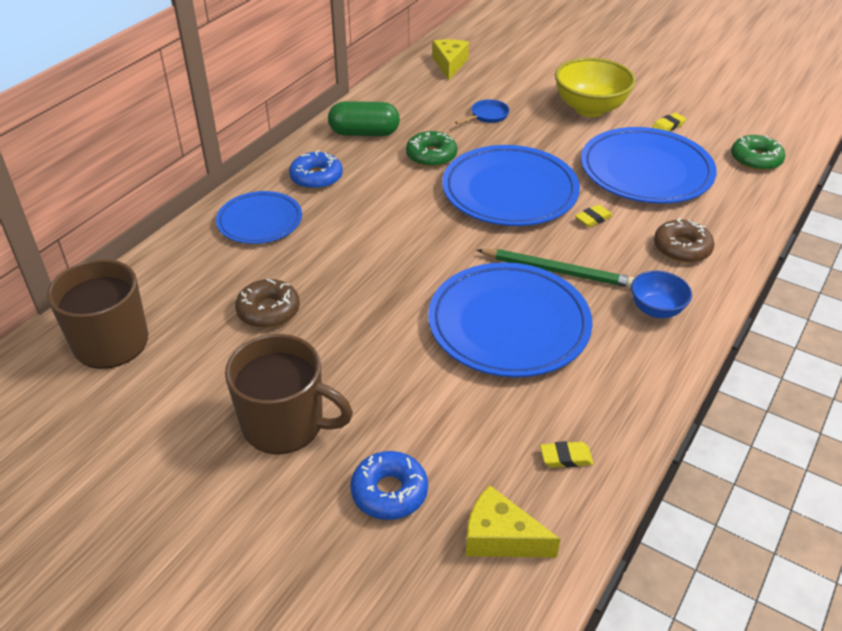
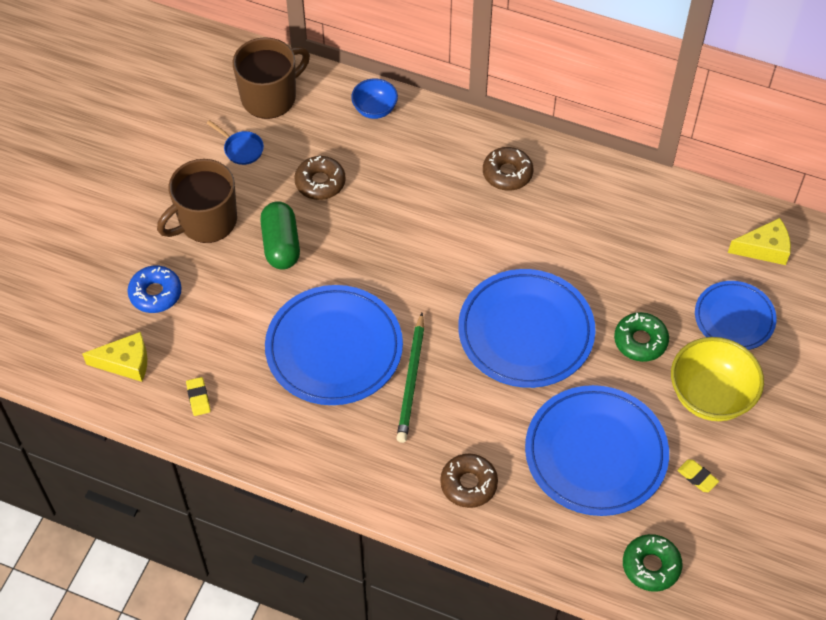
camera: 80 degrees right, 15 degrees up
blue plate [216,191,302,244] -> blue plate moved to [695,281,777,350]
brown mug [225,334,353,454] -> brown mug turned 45 degrees clockwise [157,159,237,243]
blue donut [289,150,343,190] -> brown donut [483,147,533,191]
green capsule [328,101,400,136] -> green capsule moved to [260,201,300,270]
green donut [406,131,457,167] -> green donut moved to [614,312,669,362]
blue pan [455,99,509,125] -> blue pan moved to [207,120,264,165]
yellow cheese [466,485,561,558] -> yellow cheese turned 75 degrees clockwise [82,332,147,382]
yellow eraser [575,204,613,227] -> none
blue bowl [631,271,692,318] -> blue bowl moved to [351,79,398,119]

